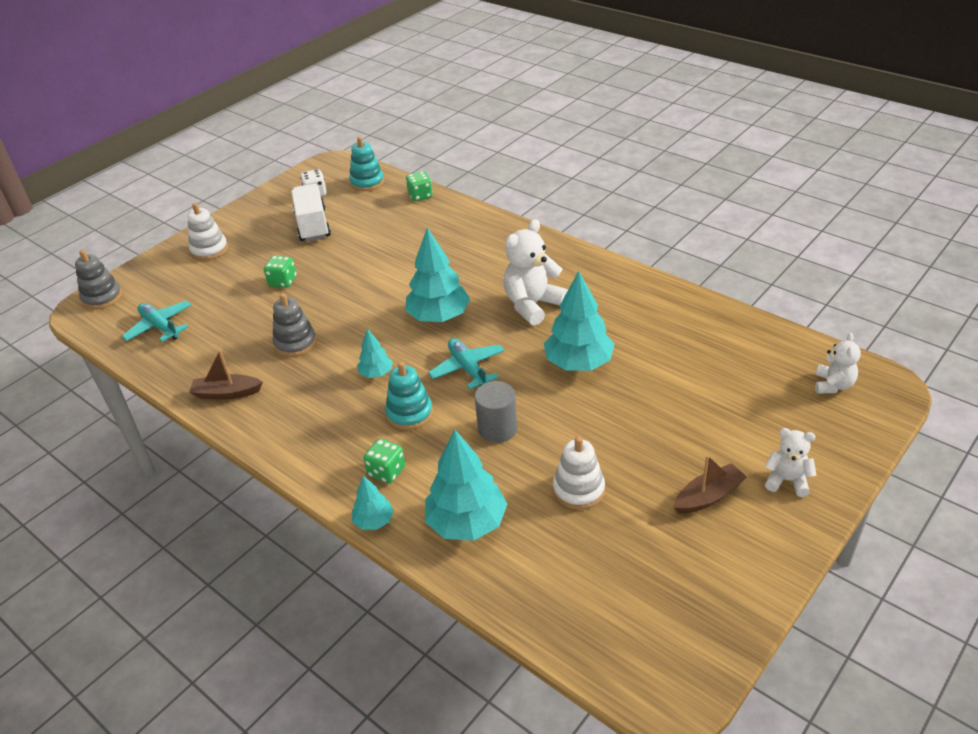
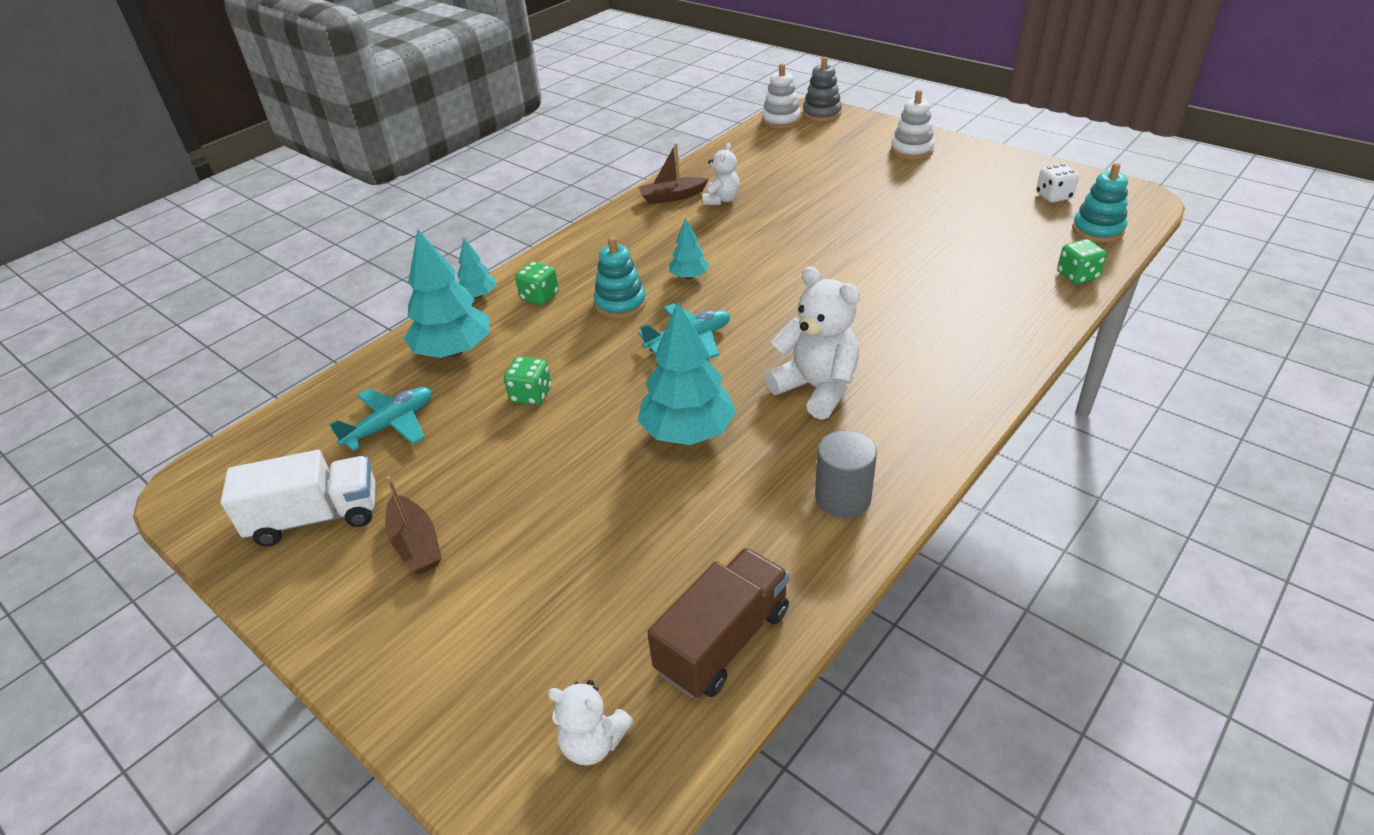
camera: 90 degrees right, 0 degrees up
turquoise plane [122,301,191,342] -> turquoise plane moved to [329,387,432,451]
brown boat [189,350,263,399] -> brown boat turned 105 degrees counterclockwise [638,143,708,204]
green dice [264,256,297,288] -> green dice moved to [504,357,551,405]
grey stacking toy [273,293,317,357] -> none
white truck [291,184,331,241] -> white truck moved to [221,450,375,546]
turquoise tree [405,228,470,322] -> none
grey cylinder [475,381,517,443] -> grey cylinder moved to [815,430,877,518]
white stacking toy [553,436,605,510] -> white stacking toy moved to [762,63,801,129]
white teddy bear [765,428,817,497] -> white teddy bear moved to [703,143,740,205]
none -> brown truck [647,548,789,698]

